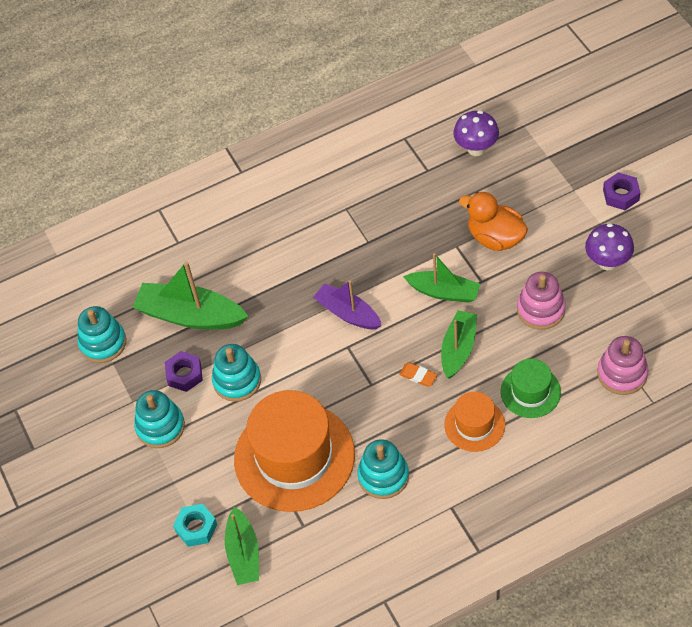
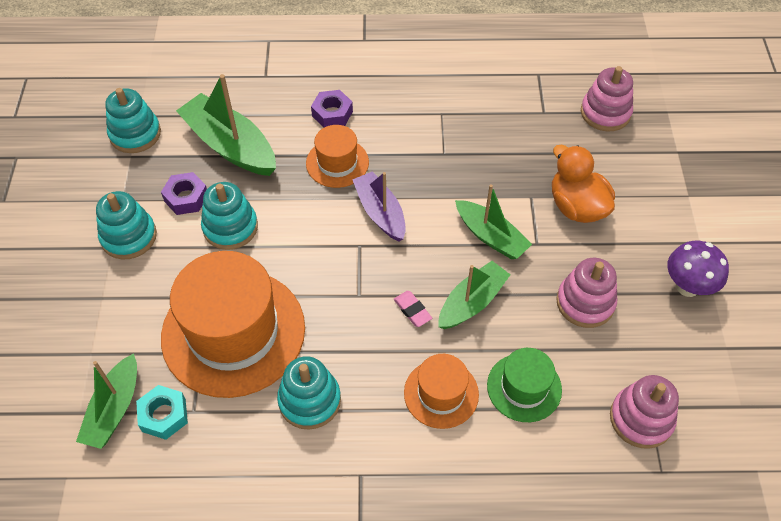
camera: 20 degrees right, 0 degrees up
turquoise nut [173,504,217,547] -> turquoise nut moved to [136,385,188,440]
orange eraser [399,363,438,387] -> pink eraser [393,291,432,327]
purple mushroom [453,111,499,156] -> pink stacking toy [581,66,633,132]
purple nut [603,172,640,210] -> purple nut moved to [311,90,353,128]
none -> orange hat [306,125,369,188]

